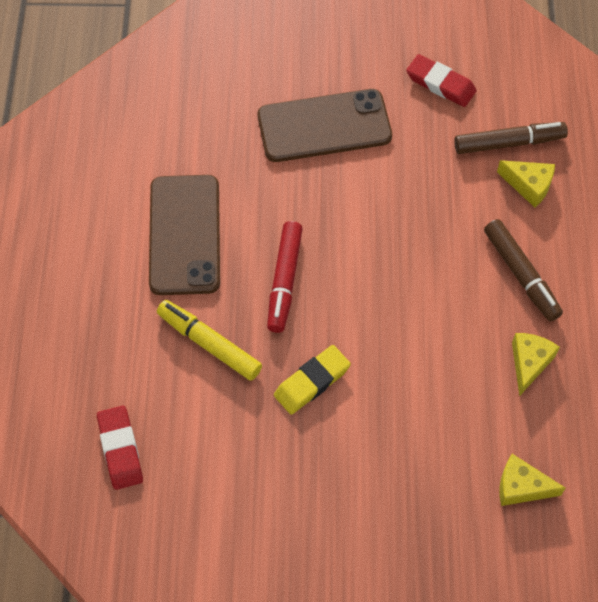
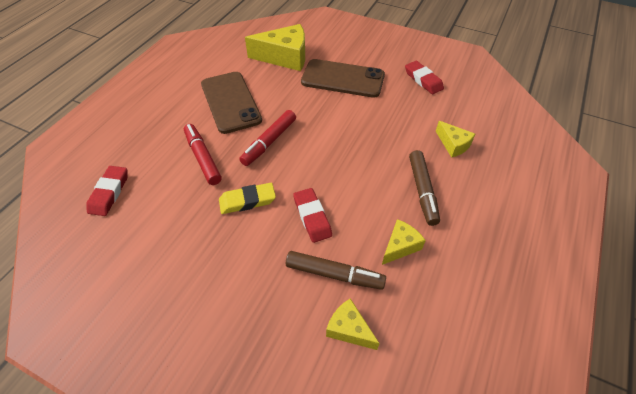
camera: 25 degrees right, 10 degrees down
brown phone [149,175,220,295] -> brown phone turned 45 degrees counterclockwise [201,72,262,134]
yellow marker [157,300,262,381] -> red marker [184,124,222,185]
brown marker [454,122,568,154] -> brown marker moved to [286,251,386,290]
none -> yellow cheese [245,24,305,71]
none -> red eraser [293,188,332,243]

